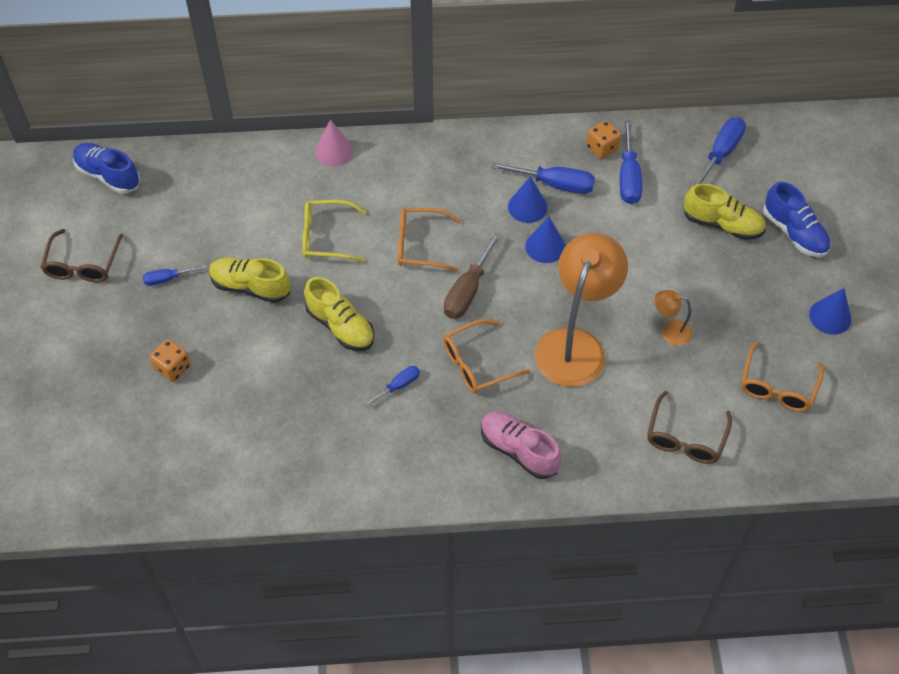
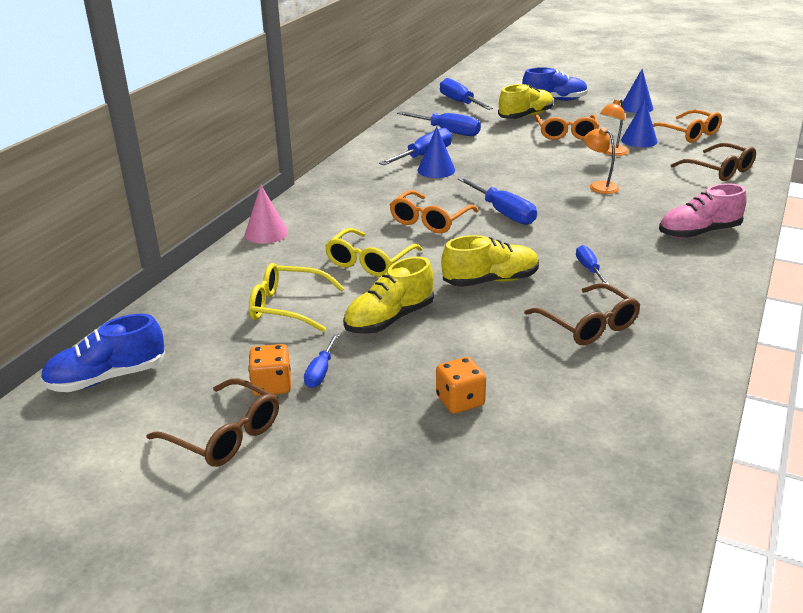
camera: 60 degrees left, 25 degrees down
orange glasses [443,319,530,393] -> orange glasses moved to [535,115,599,140]
brown screwdriver [444,232,501,319] -> blue screwdriver [457,177,537,225]
blue cone [525,217,566,263] -> blue cone moved to [621,99,657,148]
orange lamp [535,233,628,387] -> orange lamp [584,127,619,194], size x0.44
orange dice [586,120,621,159] -> orange dice moved to [248,344,291,396]
none -> yellow glasses [249,263,345,332]
none -> brown glasses [524,283,640,345]

